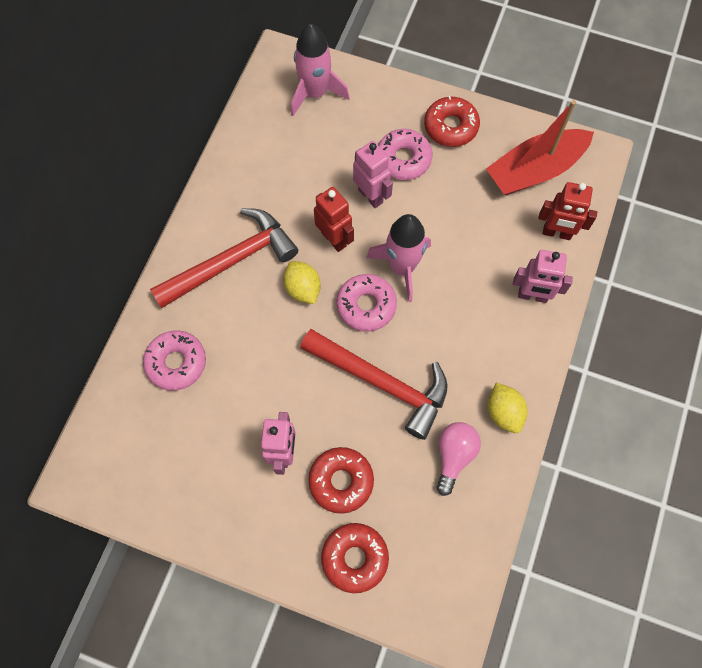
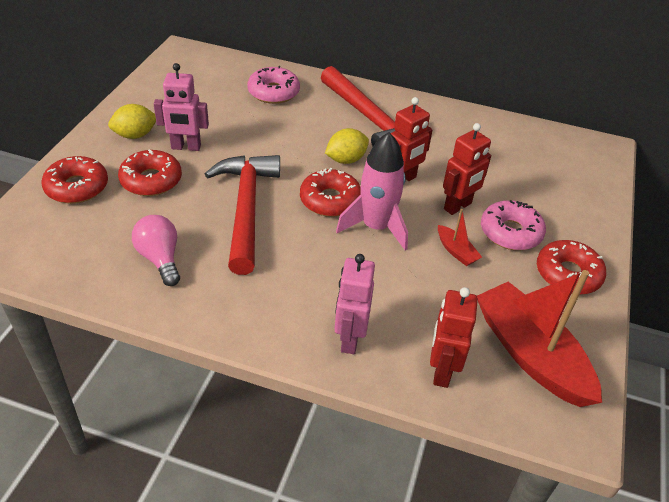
camera: 85 degrees right, 25 degrees down
pink rocket [291,24,350,116] -> none
red hammer [300,329,448,440] -> red hammer turned 150 degrees clockwise [205,155,280,275]
pink donut [336,274,397,332] -> red donut [300,168,361,217]
pink robot [353,141,393,208] -> red robot [443,123,491,215]
pink light bulb [437,422,481,496] -> pink light bulb turned 135 degrees counterclockwise [132,215,180,286]
yellow lemon [488,383,528,433] -> yellow lemon moved to [108,104,156,139]
none -> red boat [438,209,482,266]

